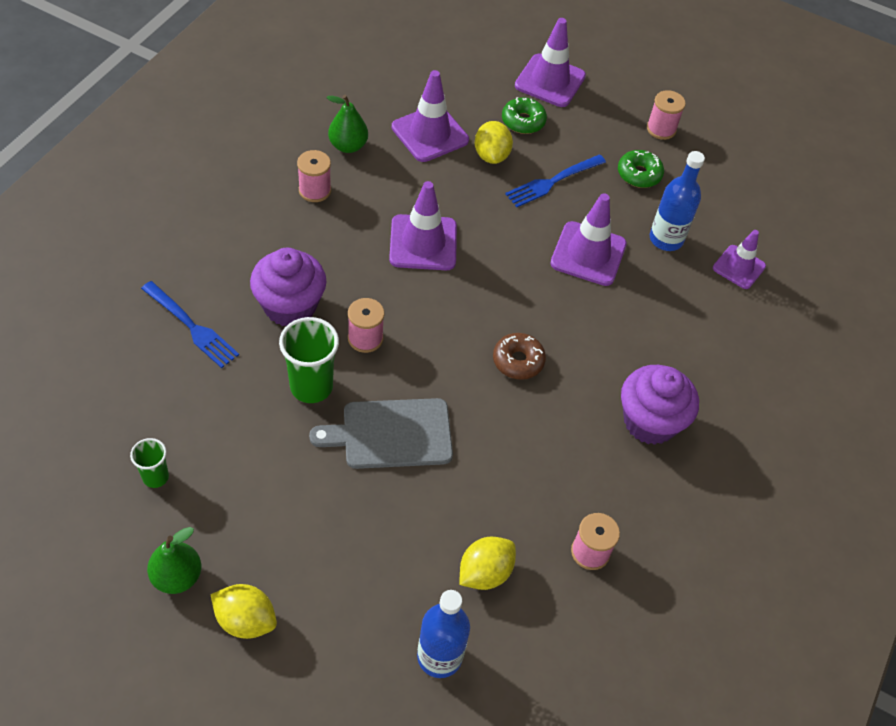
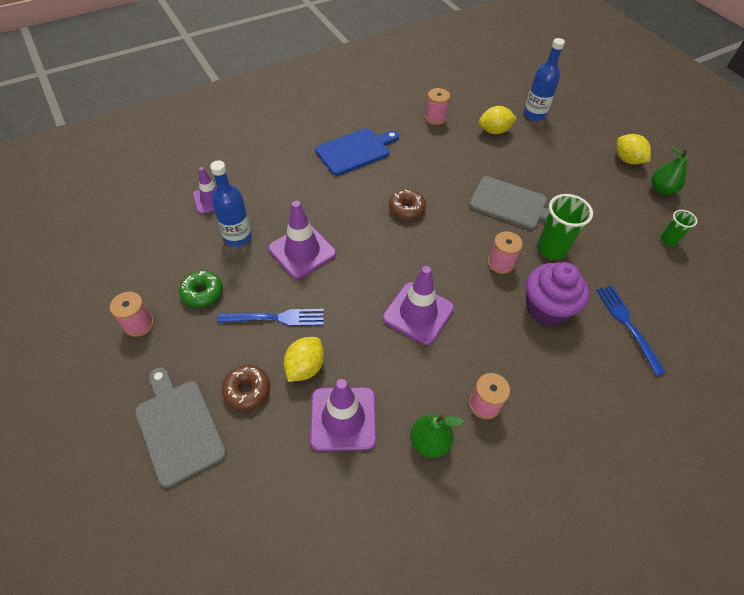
camera: 145 degrees left, 0 degrees up
green donut [502,97,547,134] -> brown donut [222,365,270,411]
purple traffic cone [515,18,586,107] -> grey cutting board [135,367,227,488]
purple cupcake [621,365,699,445] -> blue cutting board [315,128,399,176]

